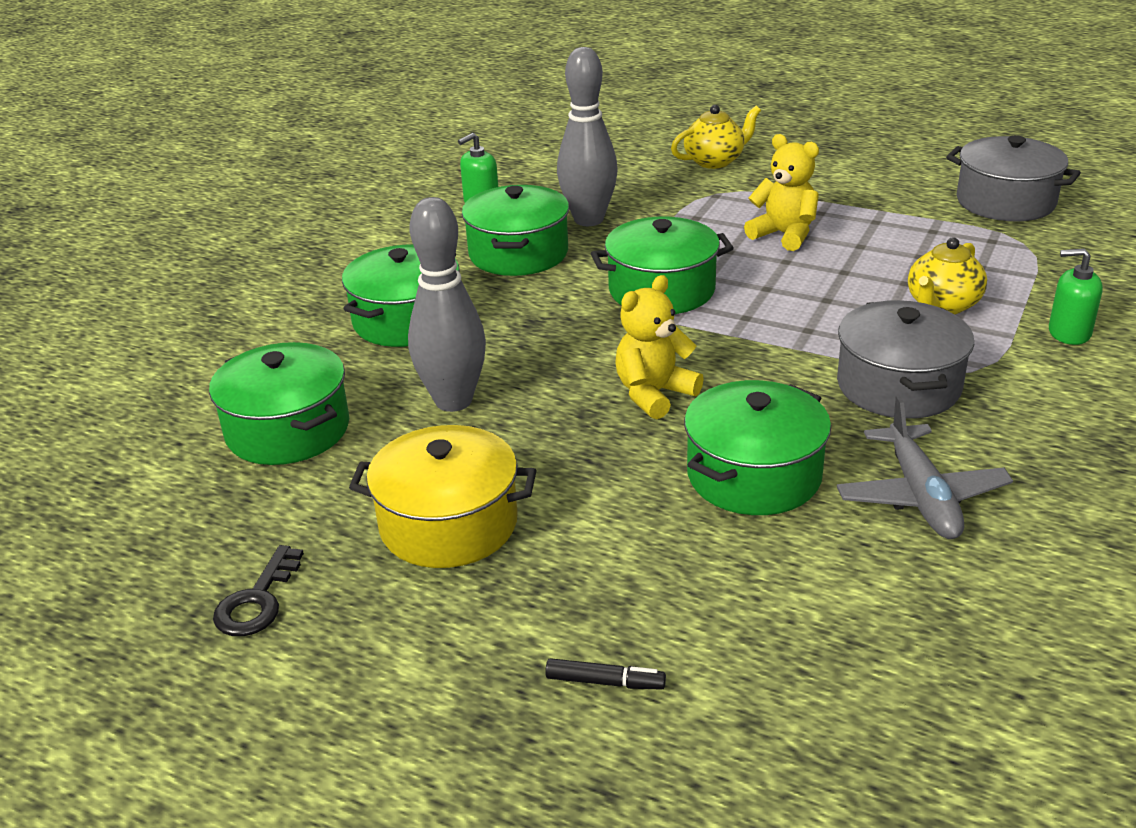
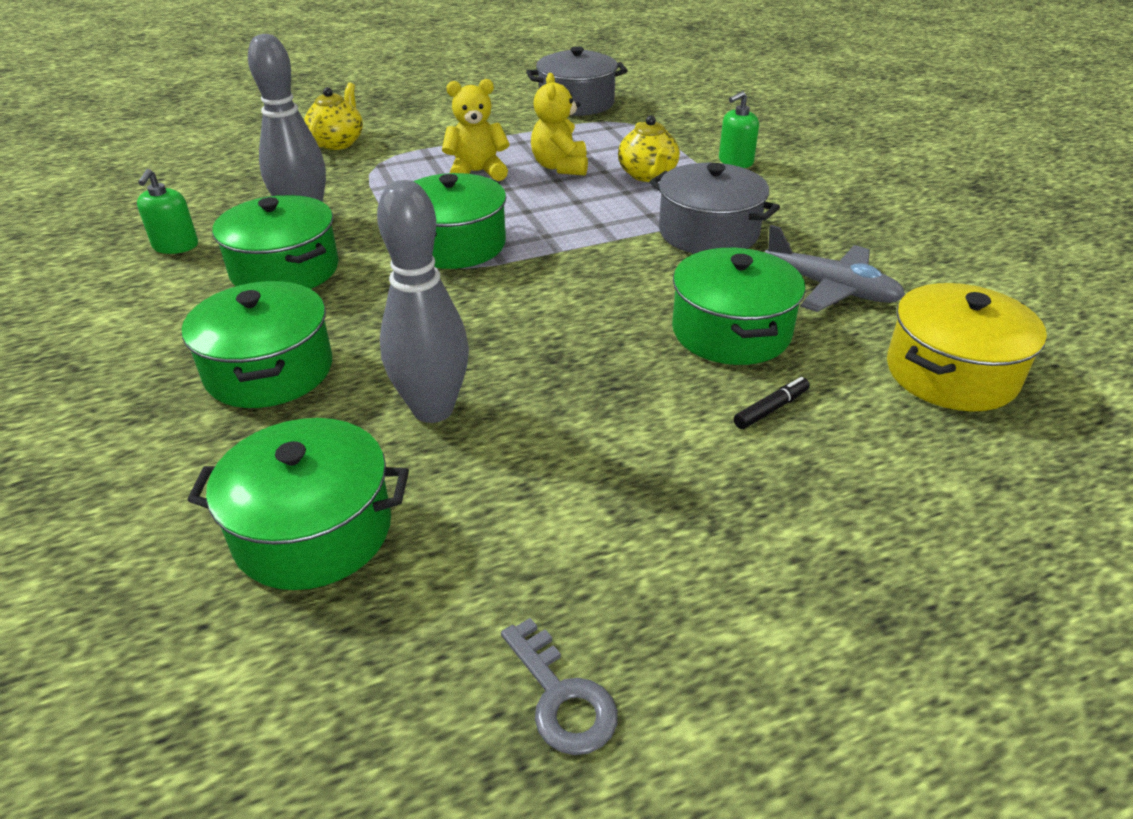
camera: 50 degrees left, 5 degrees up
black key [213,545,304,636] -> grey key [501,618,618,755]
yellow pot [349,425,537,568] -> yellow pot moved to [887,283,1047,412]
black marker [545,658,666,689] -> black marker moved to [734,377,810,429]
yellow teddy bear [615,275,704,419] -> yellow teddy bear moved to [531,73,588,176]

